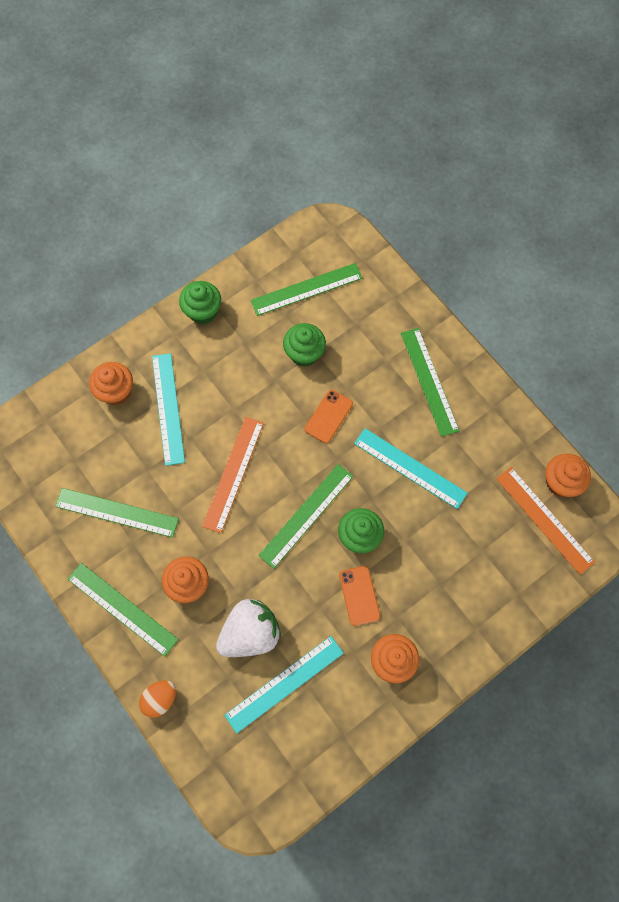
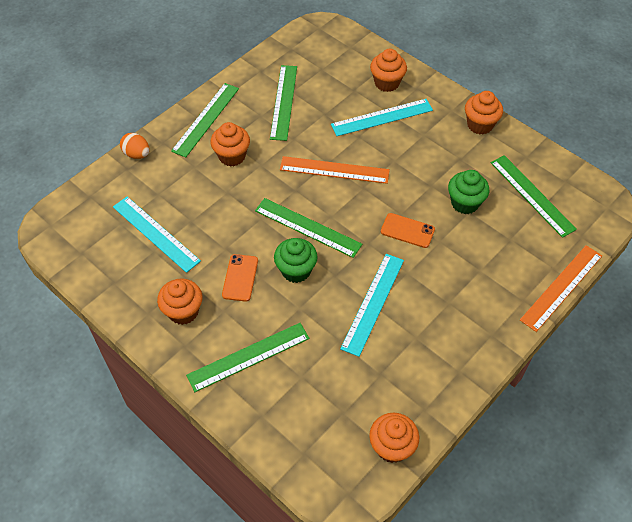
camera: 80 degrees right, 15 degrees down
green cupcake [179,281,221,324] -> orange cupcake [465,91,503,134]
white strawberry [216,599,281,657] -> none
orange phone [339,566,380,626] -> orange phone turned 60 degrees counterclockwise [222,254,258,302]
green ruler [401,328,460,437] -> green ruler moved to [186,323,310,392]
orange ruler [496,467,595,575] -> orange ruler moved to [520,245,602,332]

